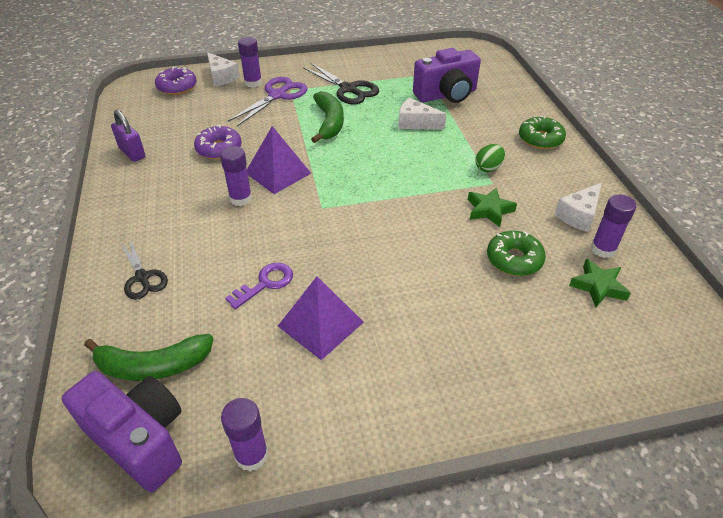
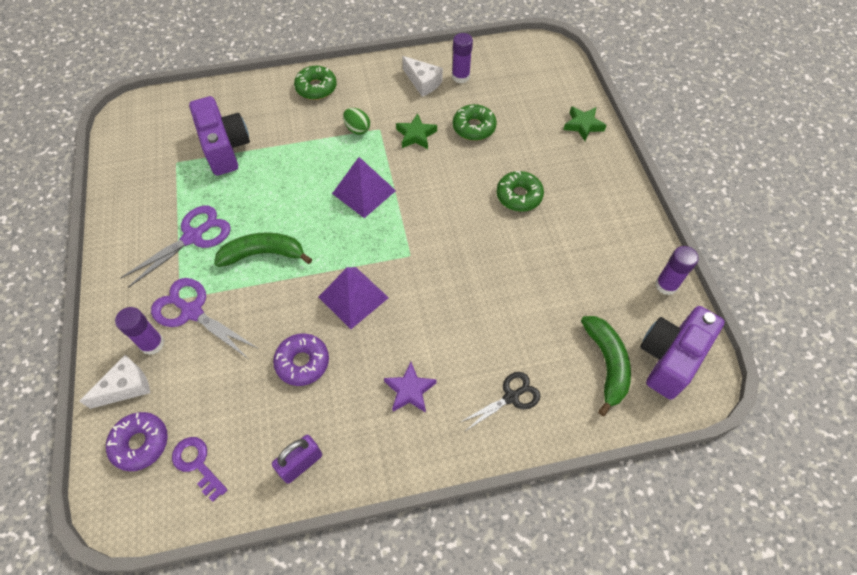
camera: 90 degrees left, 15 degrees up
purple glue stick [220,146,252,206] -> none
purple key [225,263,293,310] -> purple key moved to [172,437,228,502]
purple pyramid [278,276,364,360] -> purple pyramid moved to [332,157,396,218]
black scissors [303,63,379,104] -> purple scissors [120,206,231,288]
white cheese [398,98,446,130] -> none
green star [569,259,631,307] -> green star moved to [563,106,607,141]
none -> purple star [384,362,437,413]
none -> green donut [496,171,544,212]

